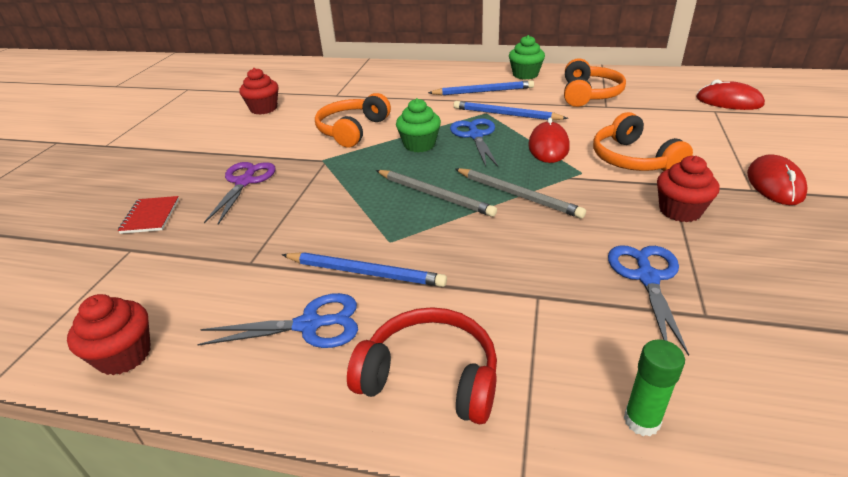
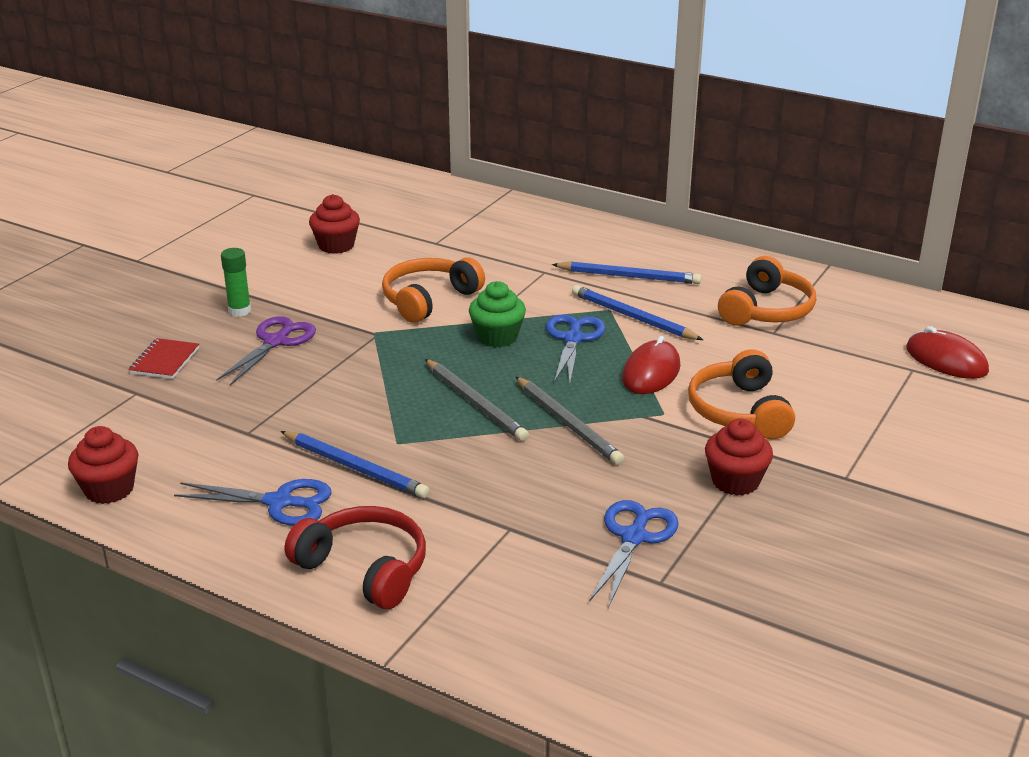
camera: 15 degrees right, 5 degrees down
green cupcake [509,35,545,80] -> none
green glue stick [624,340,685,436] -> green glue stick moved to [221,248,251,317]
red mouse [747,154,808,205] -> none

